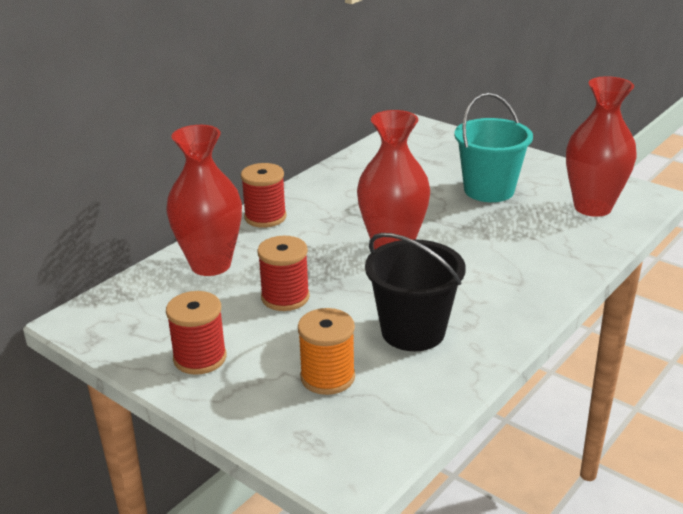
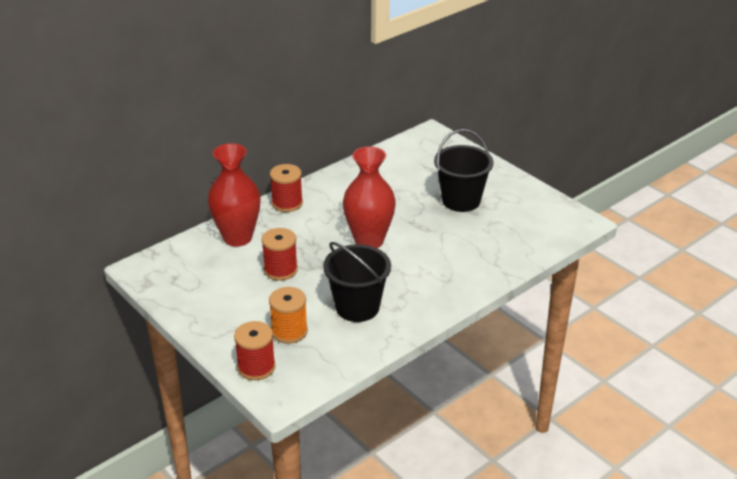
camera: 10 degrees right, 5 degrees up
red spool [166,291,227,375] -> red spool moved to [234,321,275,380]
turquoise bucket [454,93,533,202] -> black bucket [434,129,494,212]
red vase [566,76,637,217] -> none

